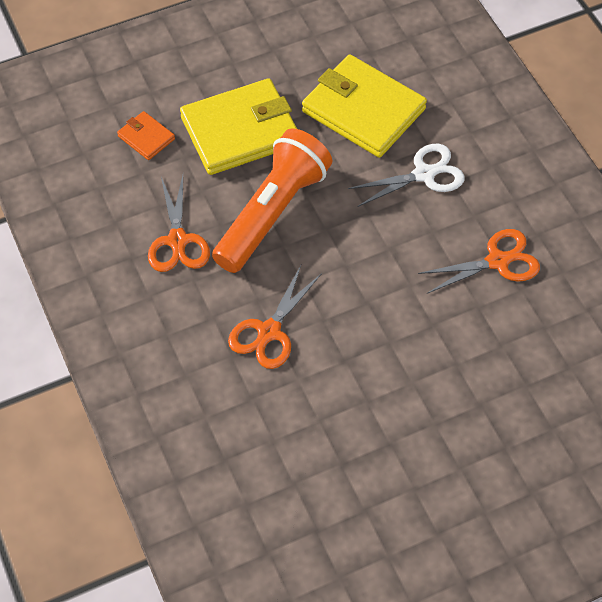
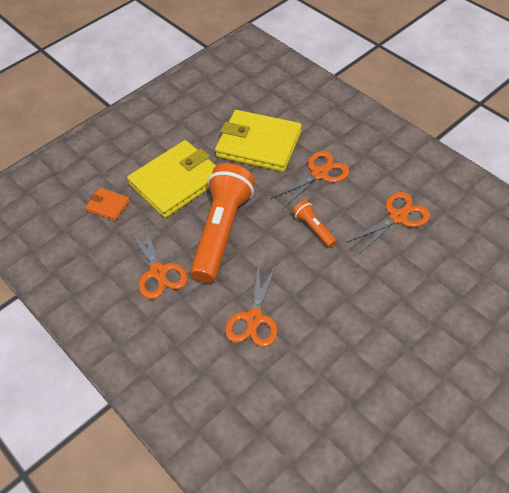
camera: 15 degrees left, 5 degrees down
white scissors [348,144,465,207] -> orange scissors [271,151,350,209]
none -> orange flashlight [292,200,337,248]

